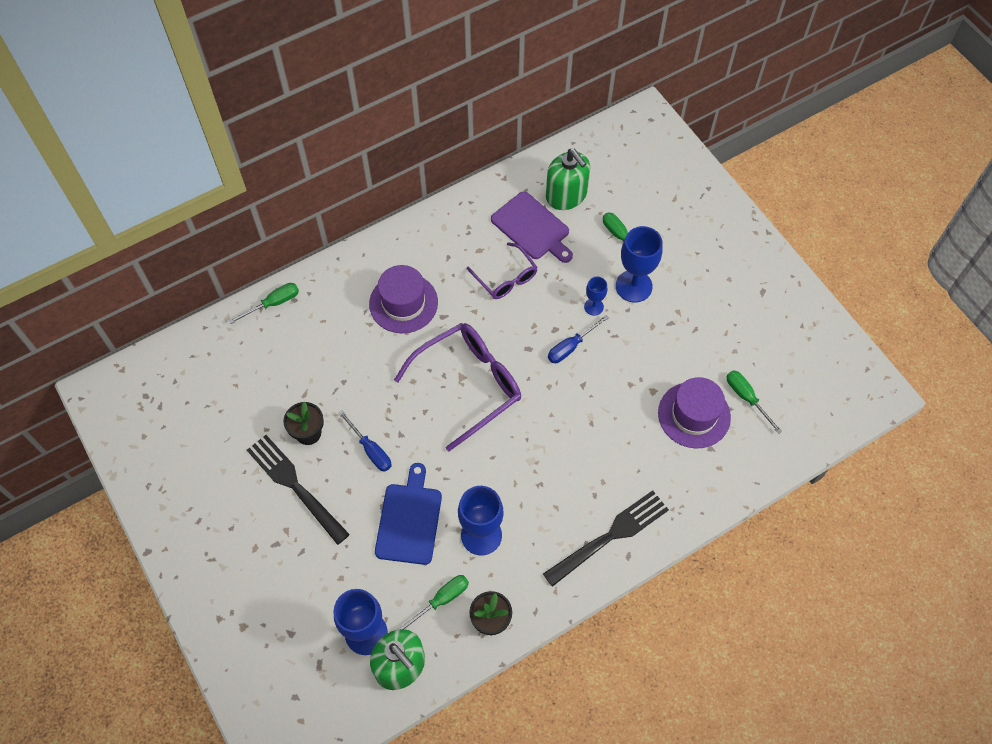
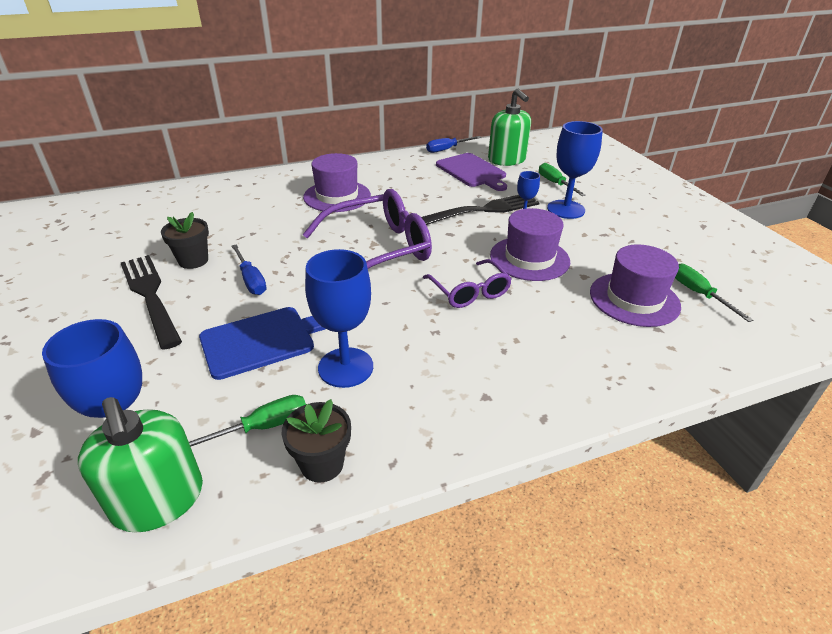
camera: 10 degrees right, 25 degrees down
green screwdriver [229,283,299,324] -> none
blue cutting board [375,463,442,565] -> blue cutting board turned 45 degrees clockwise [199,307,325,380]
purple glasses [467,242,538,299] -> purple glasses moved to [423,259,512,308]
black fork [543,490,669,587] -> black fork moved to [421,195,540,225]
blue screwdriver [548,315,609,363] -> blue screwdriver moved to [426,136,481,153]
none -> purple hat [490,208,570,281]

